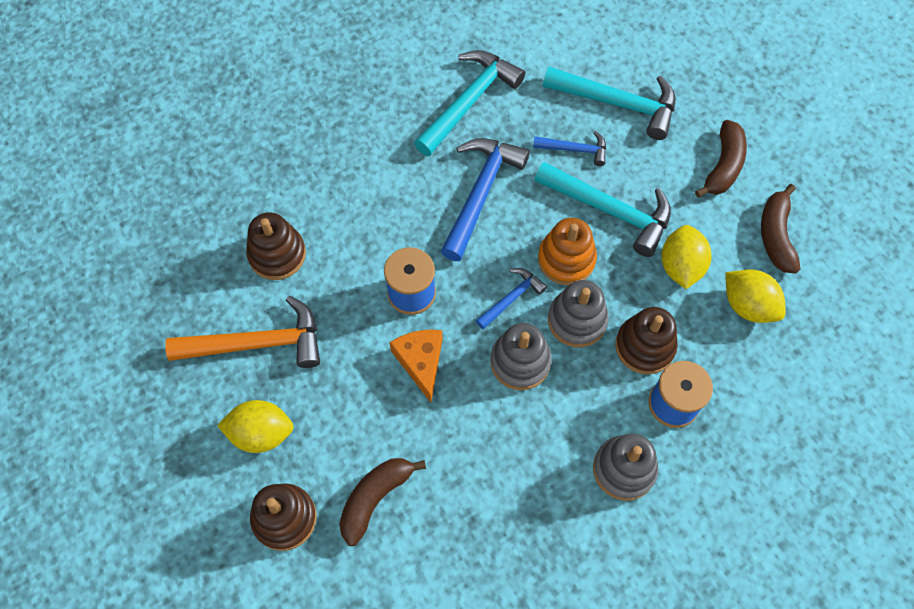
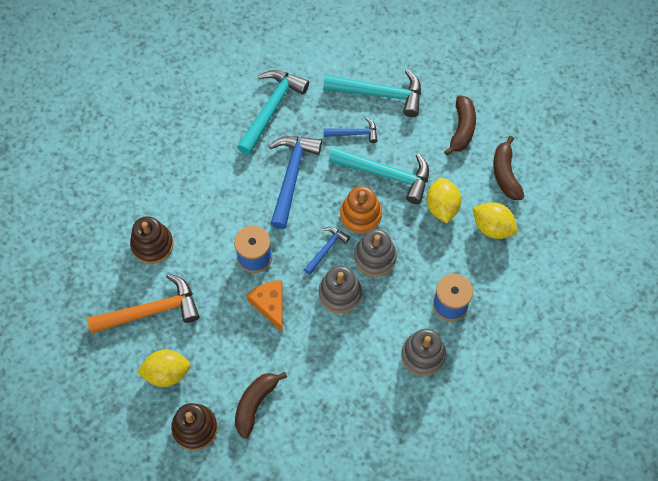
camera: 10 degrees left, 0 degrees up
brown stacking toy [615,307,678,374] -> none

